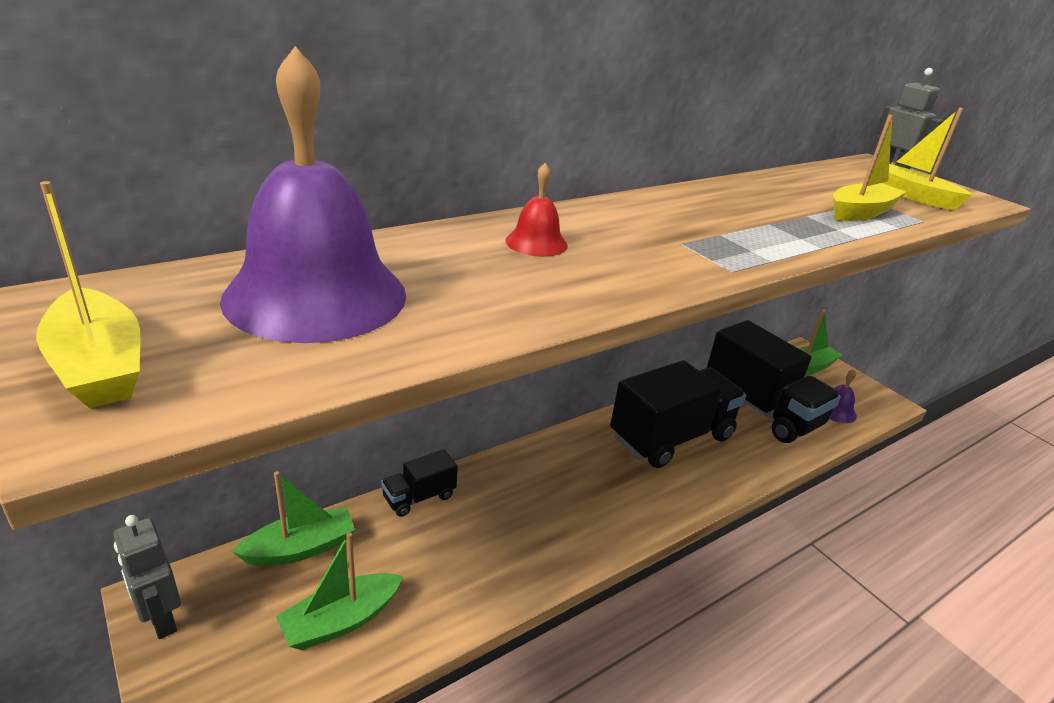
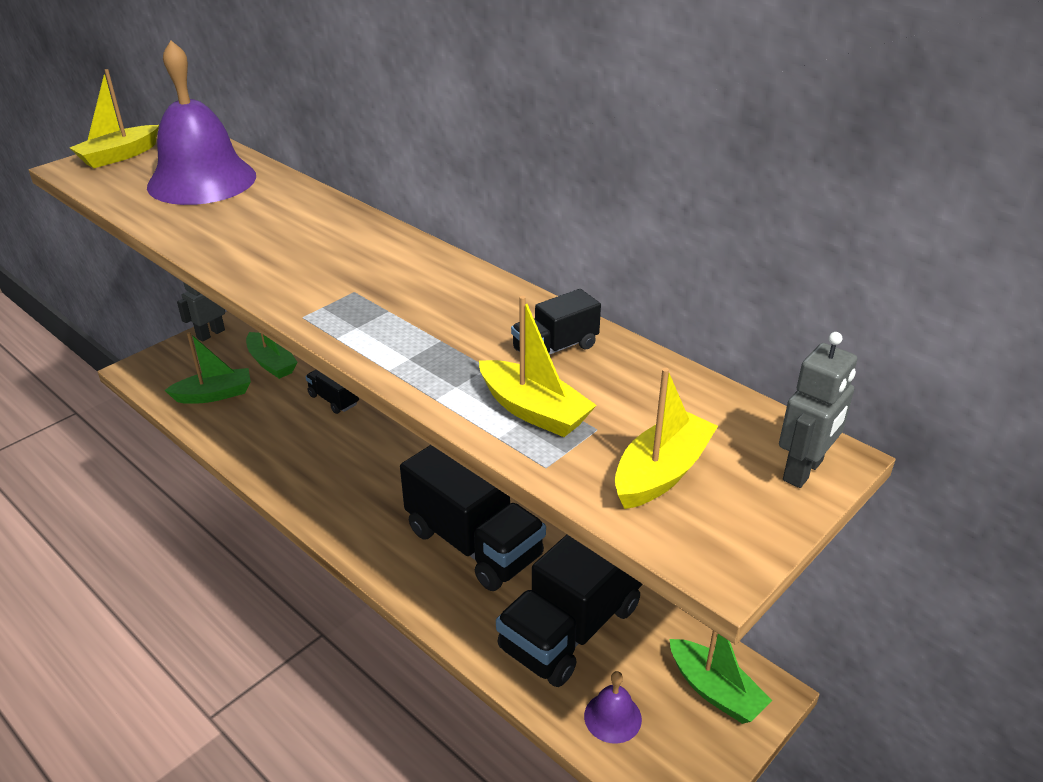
camera: 80 degrees right, 5 degrees up
green boat [276,532,403,650] -> green boat turned 120 degrees clockwise [165,332,251,404]
red bell [506,163,568,257] -> none
none -> black truck [511,289,601,355]

